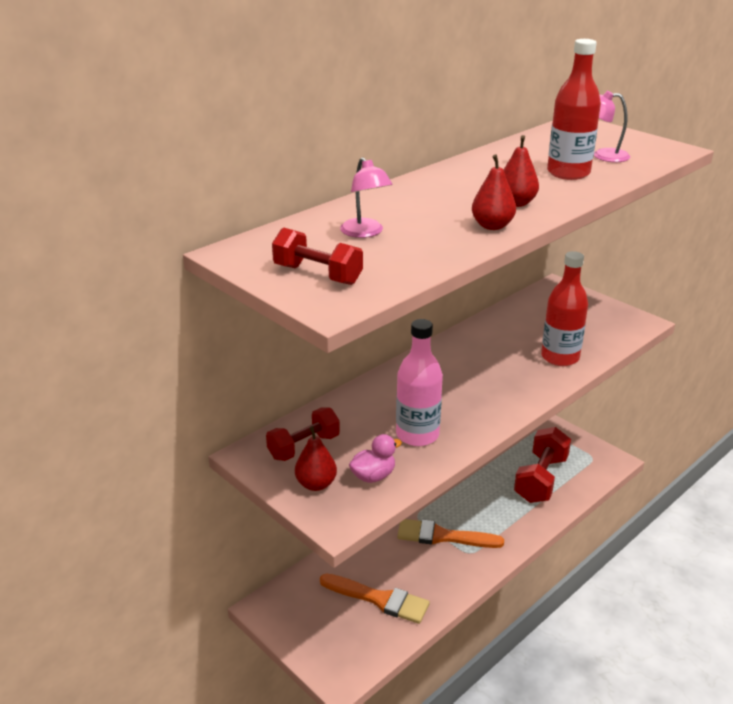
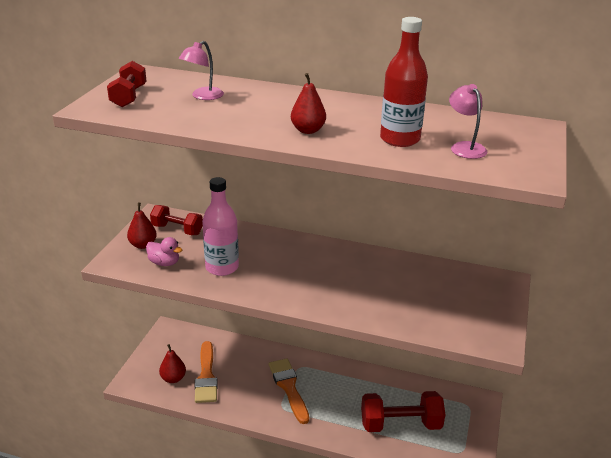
camera: 60 degrees right, 0 degrees up
red pear [472,154,516,230] -> red pear moved to [159,344,186,383]
red bottle [541,251,588,366] -> none

